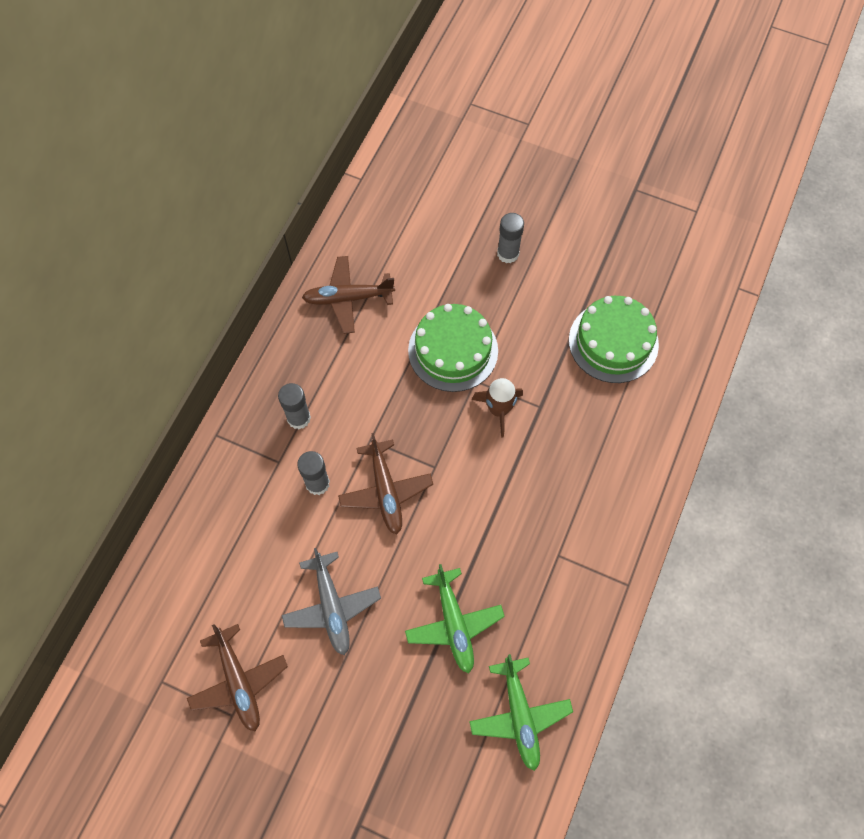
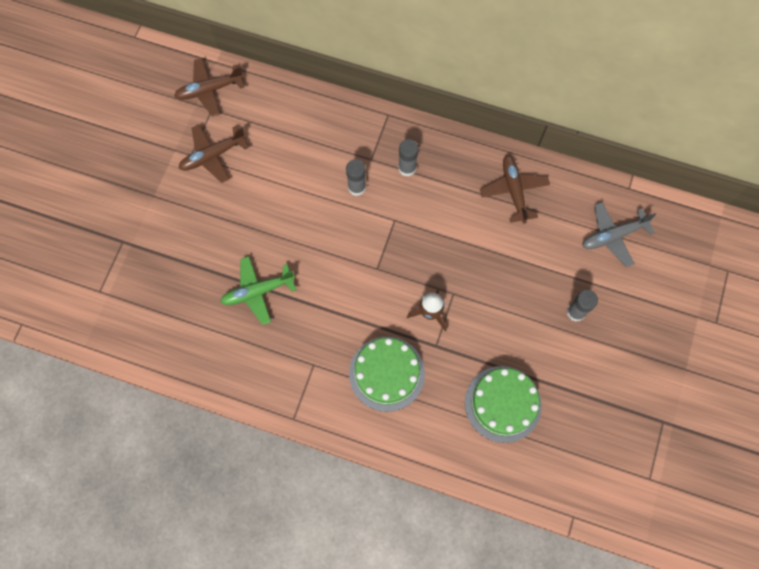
camera: 85 degrees right, 5 degrees up
grey plane [282,548,381,655] -> grey plane moved to [582,202,656,267]
brown plane [338,433,433,534] -> brown plane moved to [174,58,244,117]
green cake [408,304,498,392] -> green cake moved to [349,337,425,412]
green plane [469,654,573,771] -> none

